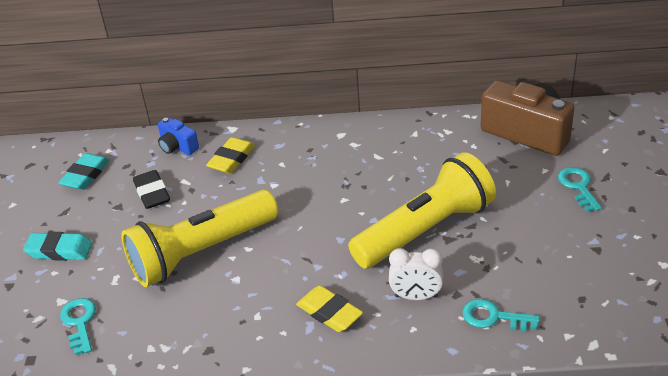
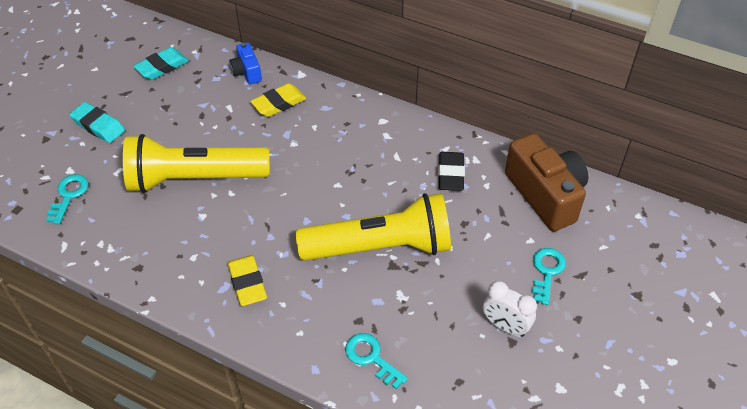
camera: 25 degrees right, 10 degrees up
black eraser [133,170,170,209] -> black eraser moved to [438,152,465,191]
white clock [389,248,443,300] -> white clock moved to [483,281,537,337]

